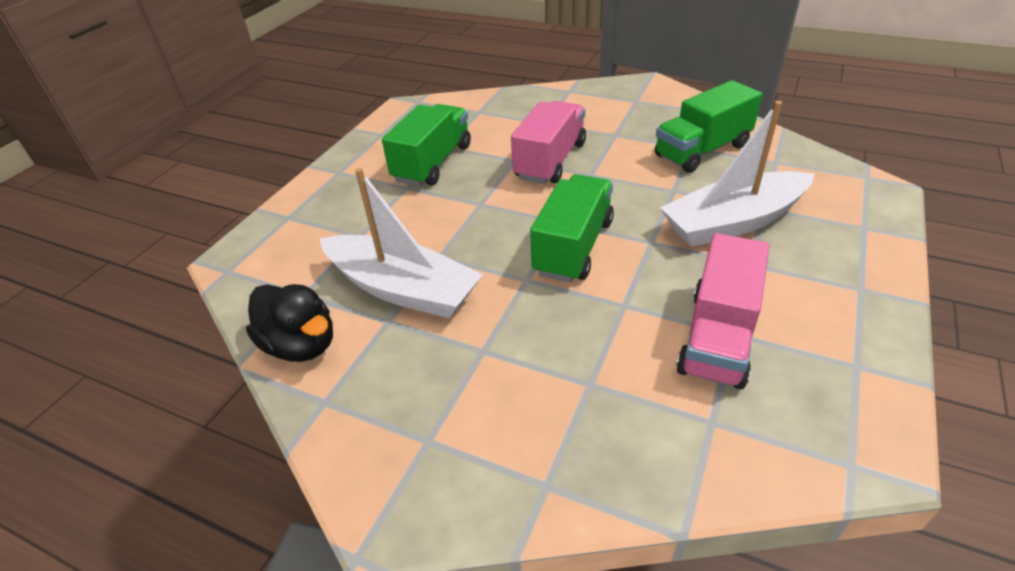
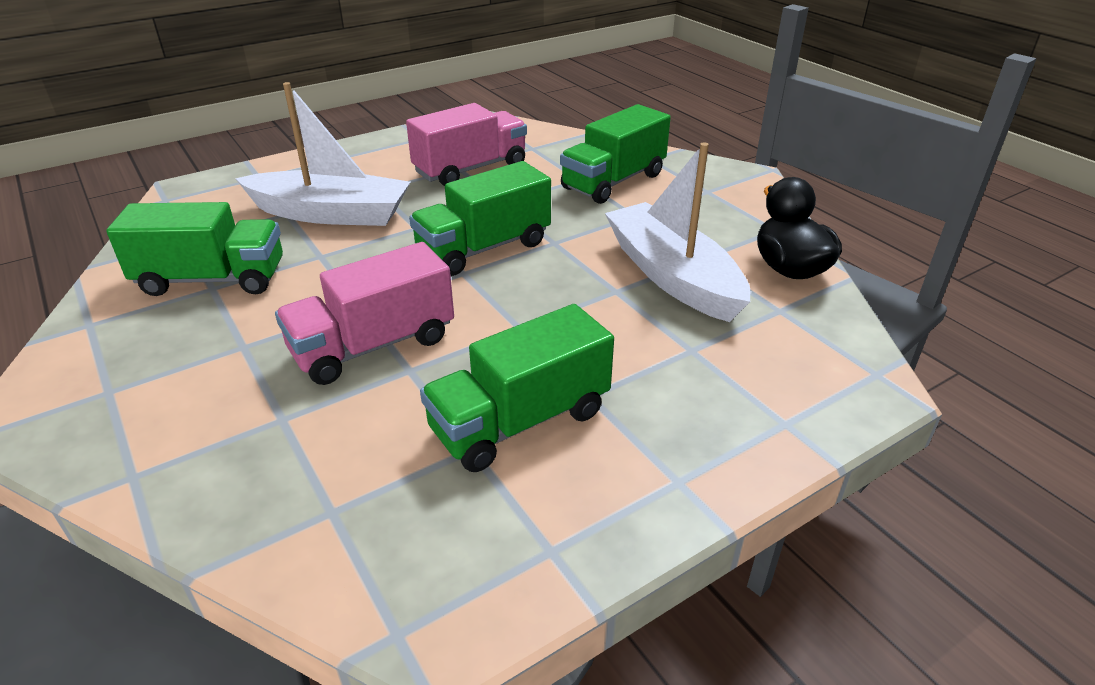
camera: 150 degrees left, 5 degrees down
none -> green truck [560,104,671,204]

